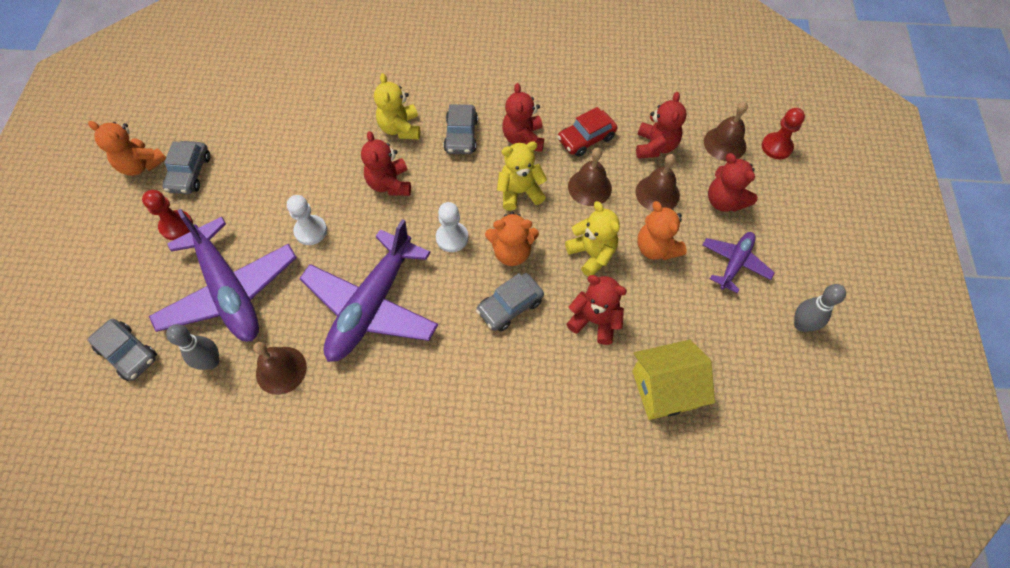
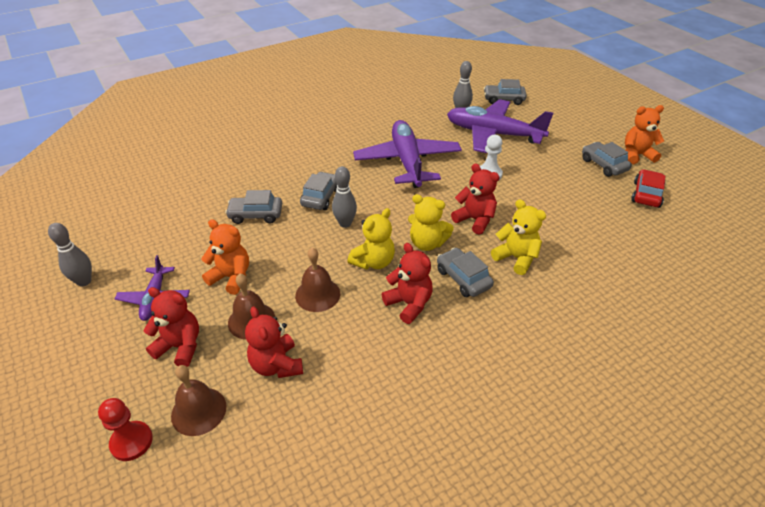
camera: 145 degrees right, 20 degrees down
red pawn [142,190,193,240] -> none
brown bell [253,342,307,395] -> none
white pawn [436,202,468,252] -> none
orange teddy bear [485,212,539,266] -> grey bowling pin [332,166,357,228]
red car [557,107,617,157] -> red car moved to [631,169,665,208]
yellow teddy bear [565,201,620,276] -> yellow teddy bear moved to [408,194,454,251]
red teddy bear [566,275,627,345] -> grey car [225,190,282,224]
yellow house [632,340,715,420] -> none

